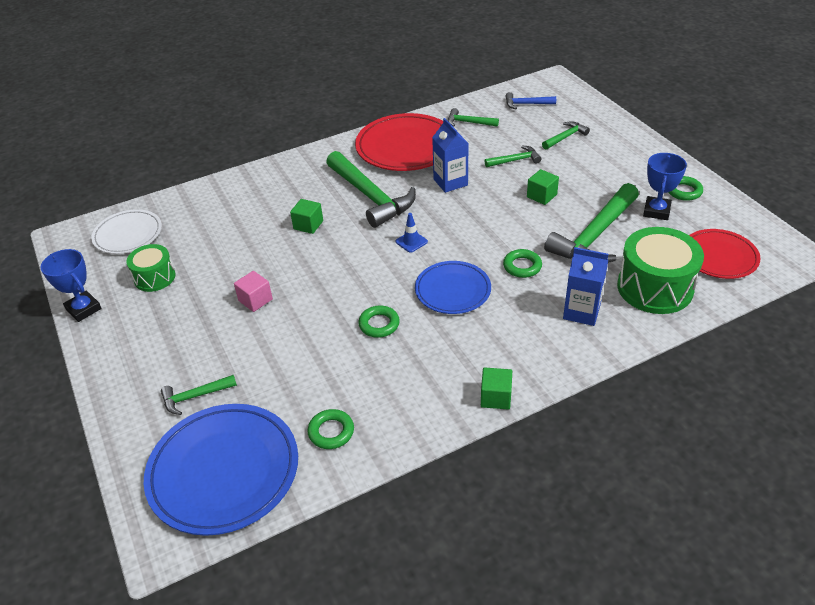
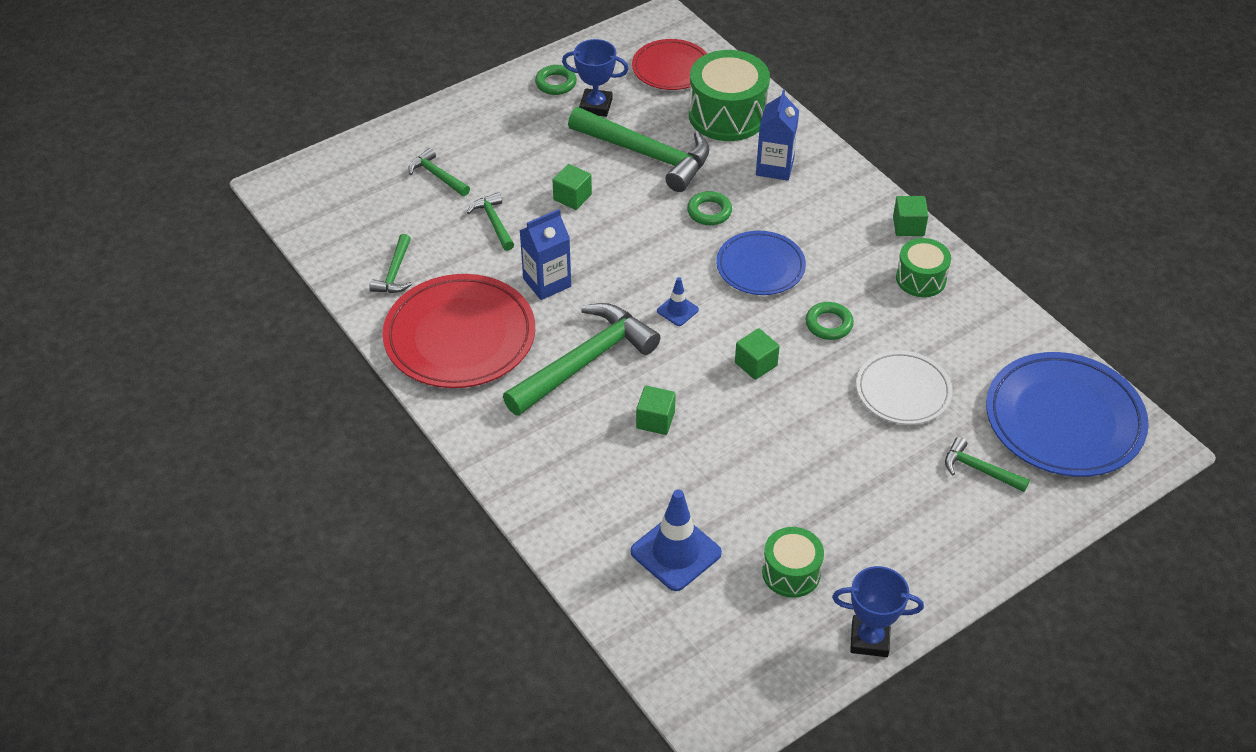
camera: 100 degrees left, 5 degrees up
blue trophy [40,249,102,322] -> blue trophy turned 60 degrees clockwise [832,566,924,657]
white plate [91,209,162,254] -> white plate moved to [856,351,953,425]
green hammer [161,375,237,415] -> green hammer turned 150 degrees clockwise [945,437,1030,492]
pink cube [234,271,273,312] -> none
green ring [308,409,354,449] -> none
blue hammer [506,92,556,109] -> none
none -> blue traffic cone [631,489,722,591]
none -> green cube [735,328,780,380]
none -> green drum [896,238,951,297]

